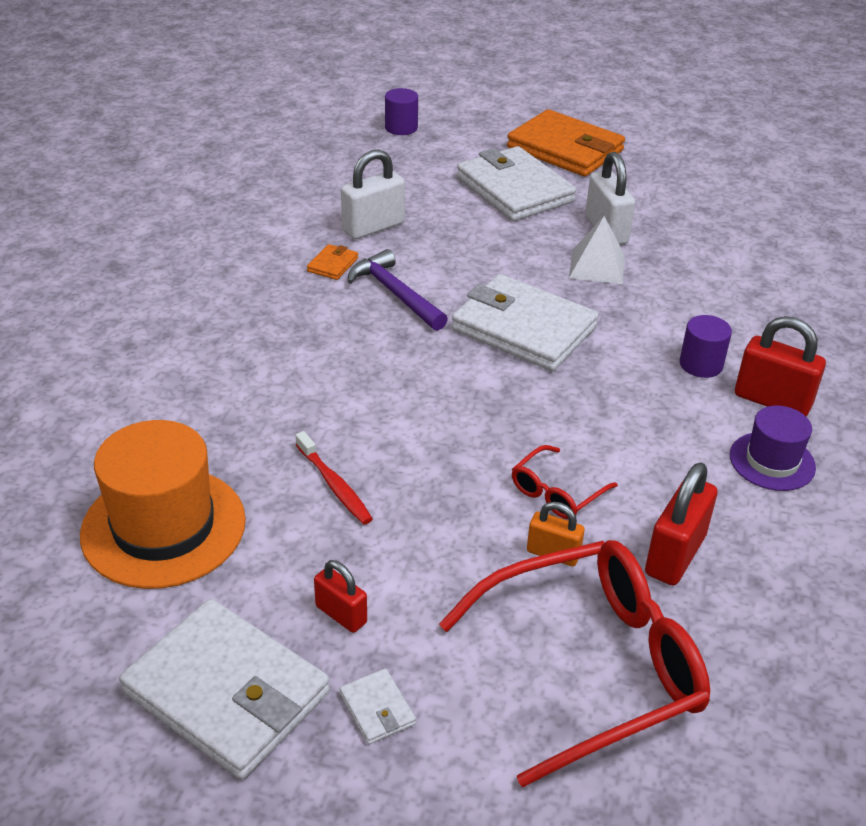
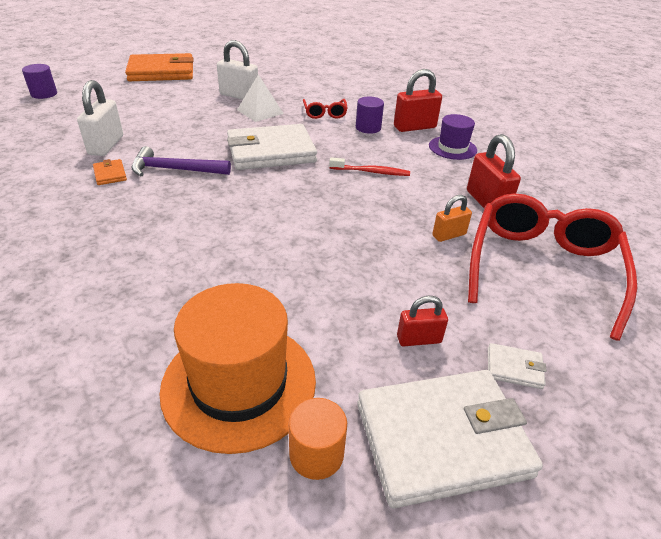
camera: 50 degrees left, 0 degrees up
red toothbrush [295,431,373,525] -> red toothbrush moved to [329,157,410,176]
white wallet [457,146,576,221] -> none
red glasses [512,445,618,519] -> red glasses moved to [303,99,348,119]
none -> orange cylinder [289,398,347,480]

